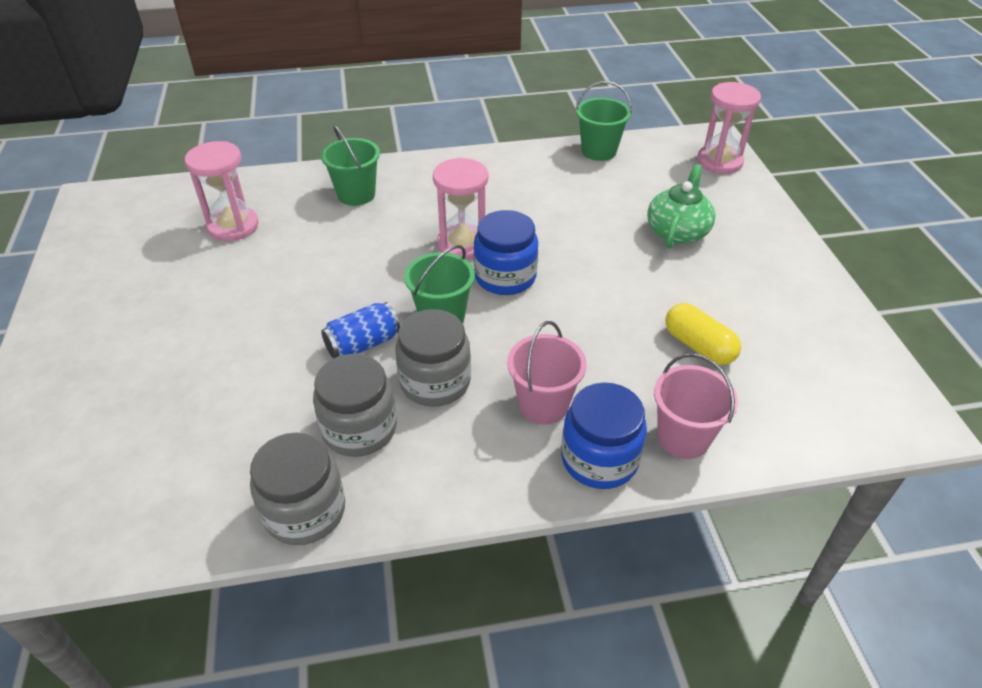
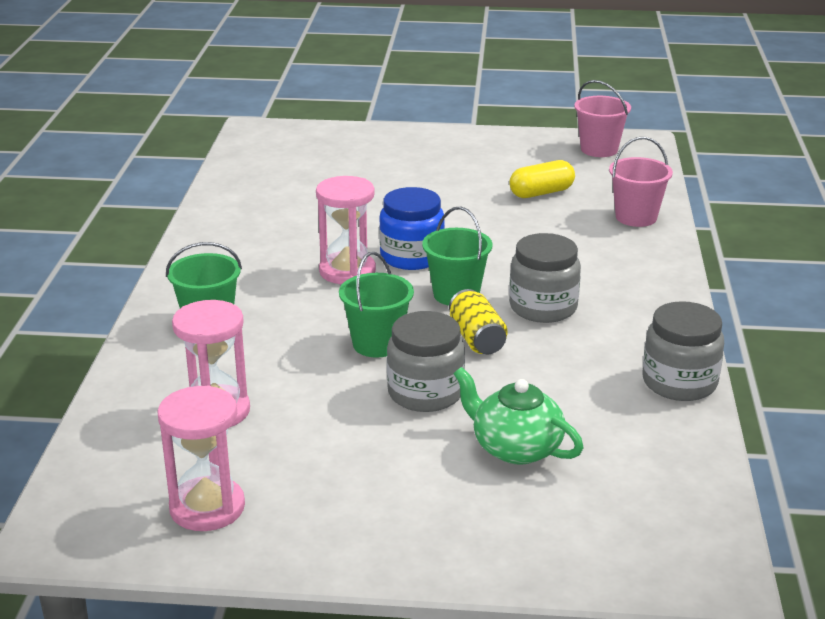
camera: 75 degrees left, 15 degrees down
grey jar [313,354,397,457] -> grey jar moved to [387,311,465,412]
blue can [321,302,400,358] -> yellow can [449,289,508,354]
pink bucket [507,321,587,424] -> pink bucket moved to [574,80,631,157]
blue jar [561,382,647,489] -> none
green bucket [575,81,632,161] -> green bucket moved to [339,252,414,358]
green teapot [647,164,715,249] -> green teapot moved to [454,367,583,465]
pink hourglass [697,82,761,174] -> pink hourglass moved to [157,385,245,531]

